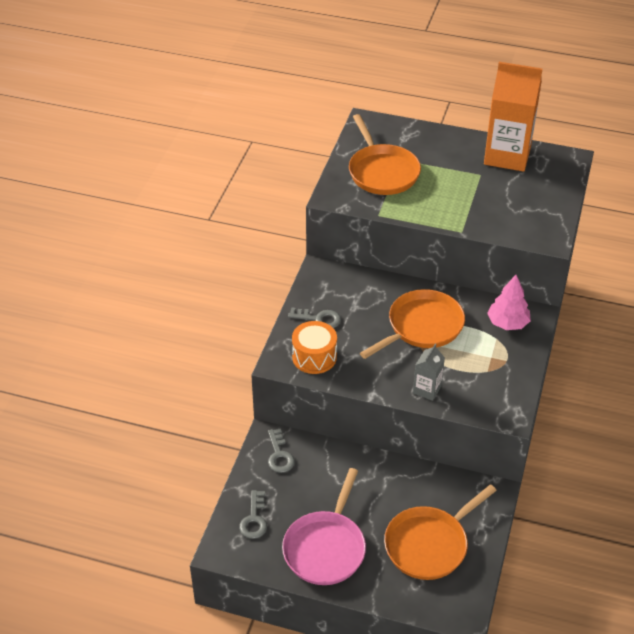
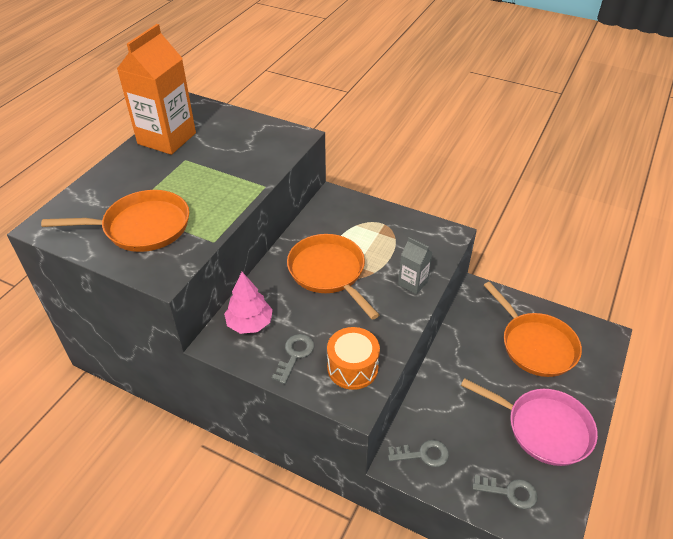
camera: 80 degrees left, 0 degrees up
pink tree [487,275,531,330] -> pink tree moved to [224,272,273,334]

